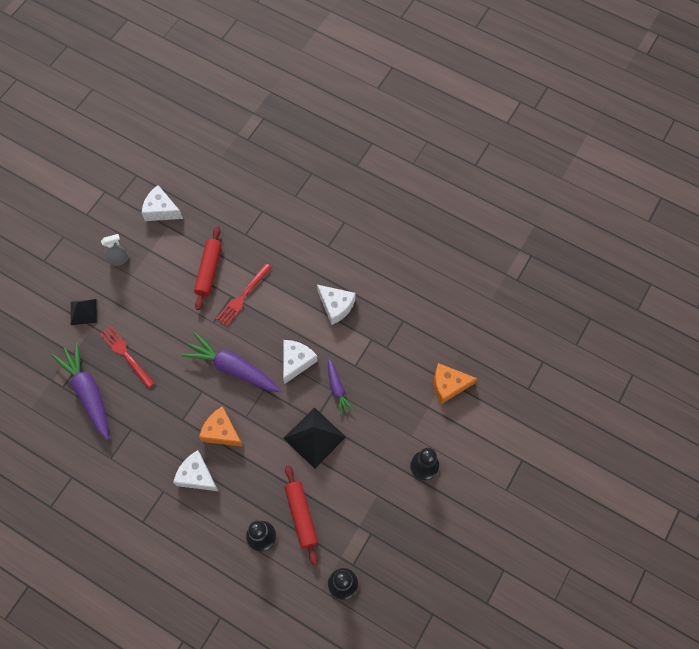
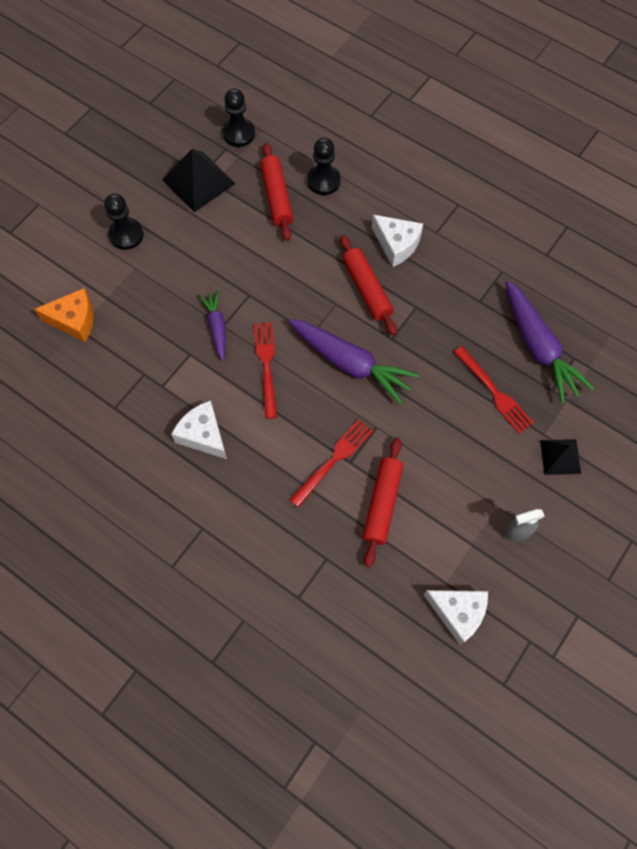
camera: 175 degrees left, 0 degrees up
orange cheese [199,406,243,447] -> red rolling pin [340,235,397,336]
white cheese [283,340,318,384] -> red fork [254,322,277,419]
black pyramid [283,407,346,469] -> black pyramid moved to [162,149,235,212]

